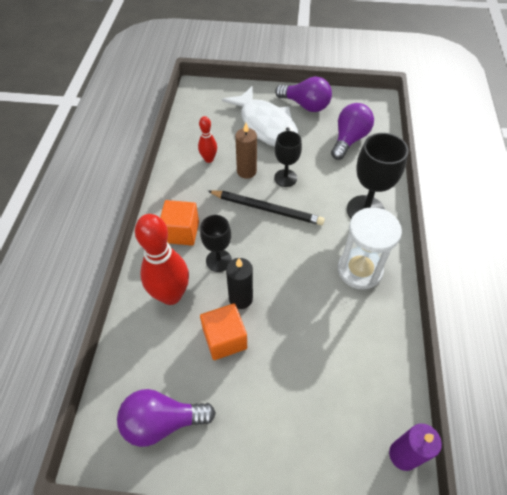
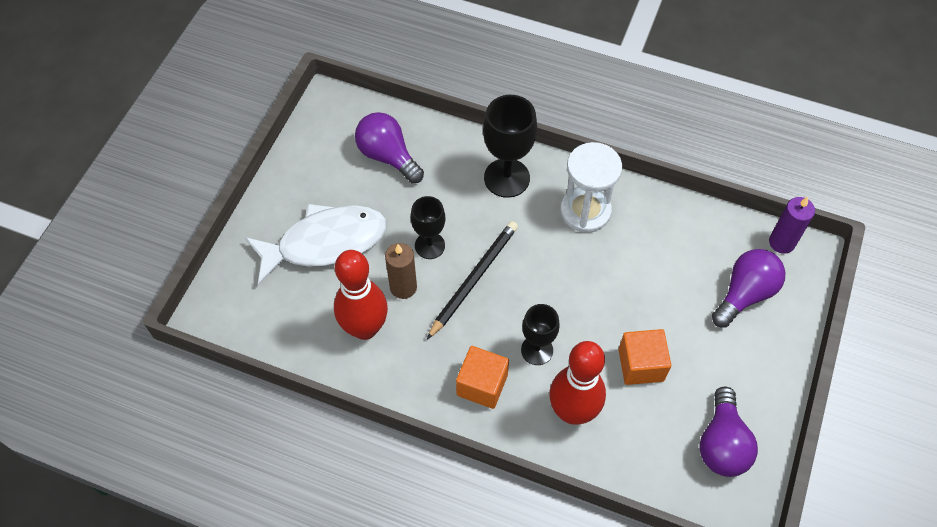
camera: 75 degrees left, 5 degrees up
red bowling pin [198,116,217,163] -> red bowling pin [334,250,388,340], size x1.93
black candle [226,258,253,309] -> none
purple light bulb [275,77,332,112] -> purple light bulb moved to [712,249,785,328]

